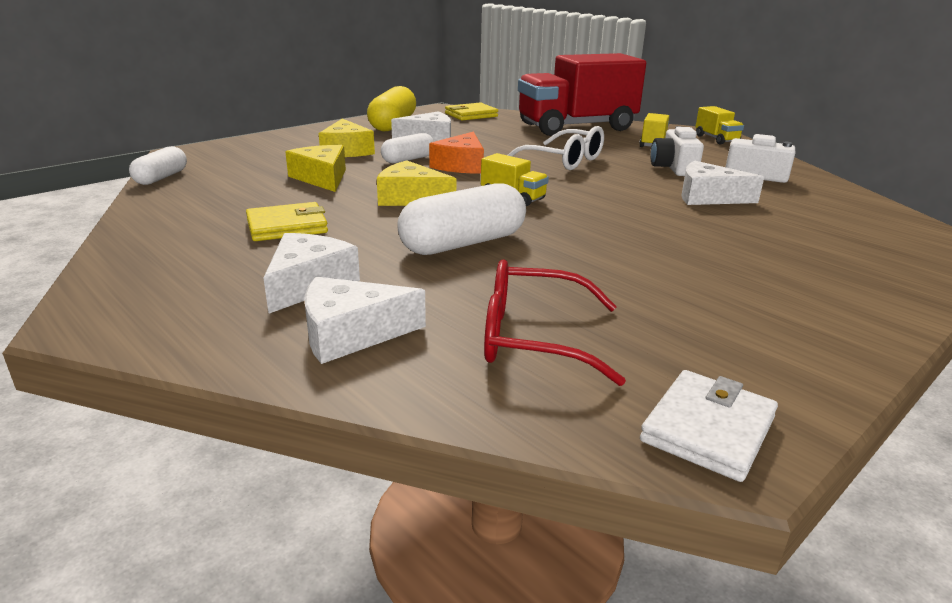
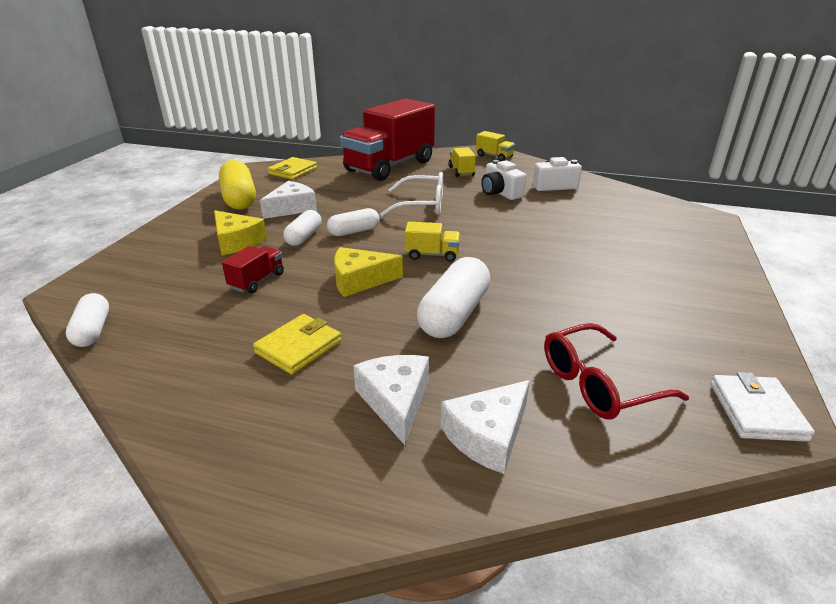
camera: 30 degrees left, 5 degrees up
yellow cheese [285,145,346,192] -> red truck [222,246,284,293]
orange cheese [429,131,484,173] -> white capsule [327,208,380,236]
white cheese [682,161,764,205] -> none

